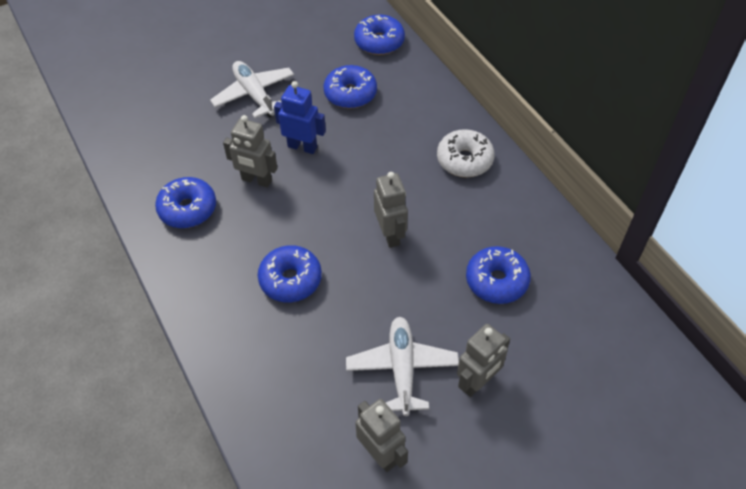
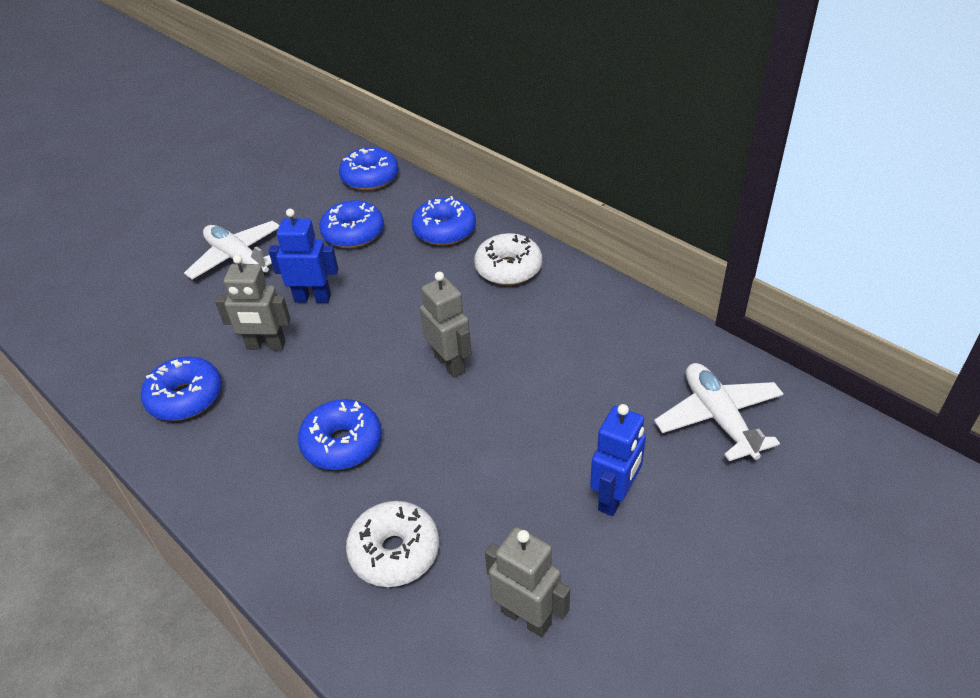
camera: 15 degrees left, 10 degrees down
white plane [346,317,459,416] -> white plane moved to [654,363,784,461]
grey robot [457,324,510,397] -> blue robot [590,404,646,516]
blue donut [466,246,531,304] -> blue donut moved to [412,196,476,246]
none -> white donut [346,501,439,587]

